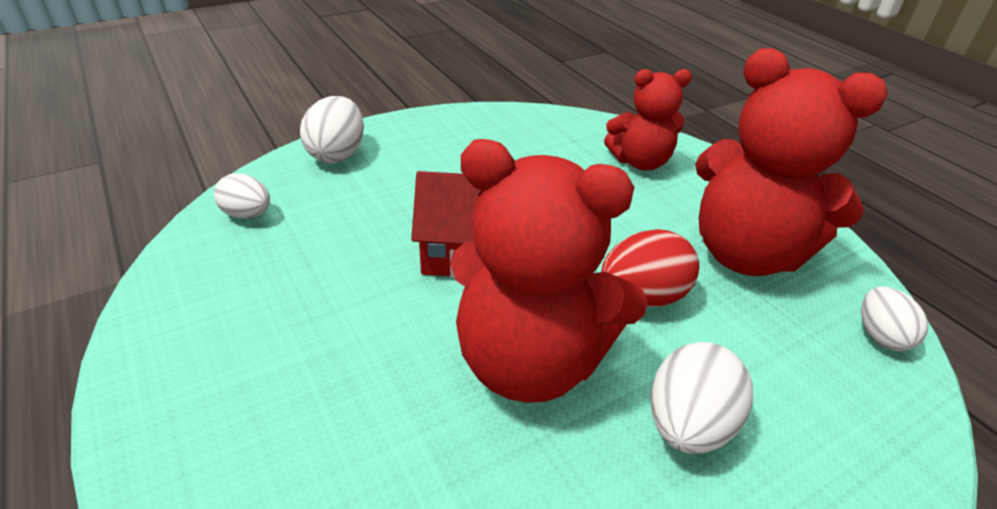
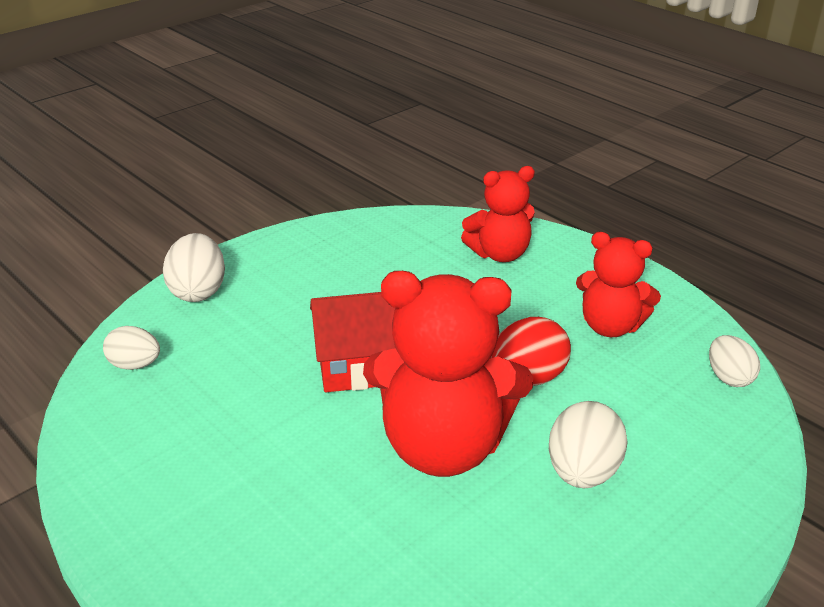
camera: 10 degrees left, 5 degrees down
red teddy bear [695,48,888,276] -> red teddy bear [576,232,661,337], size x0.59

